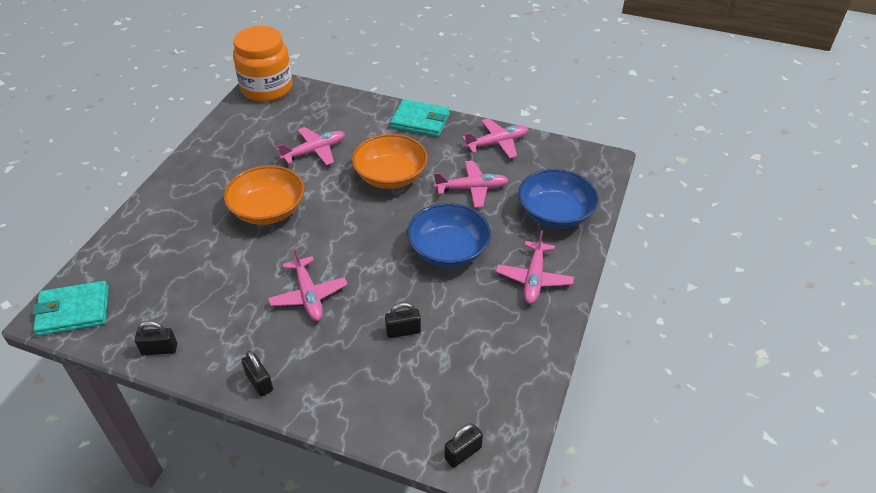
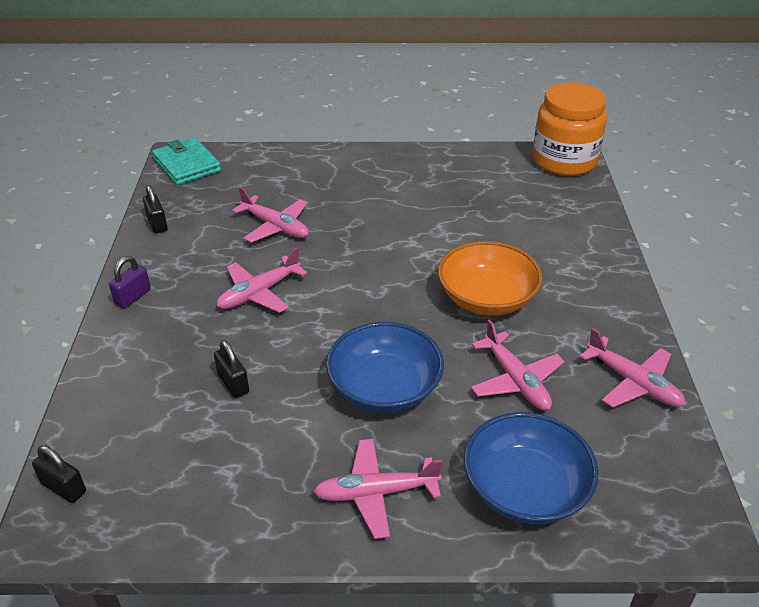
camera: 70 degrees right, 5 degrees down
orange bowl [224,165,305,225] -> none
black padlock [242,351,273,396] -> purple padlock [109,256,151,308]
pink plane [277,127,345,166] -> pink plane moved to [232,187,309,243]
turquoise wallet [390,99,450,137] -> none

